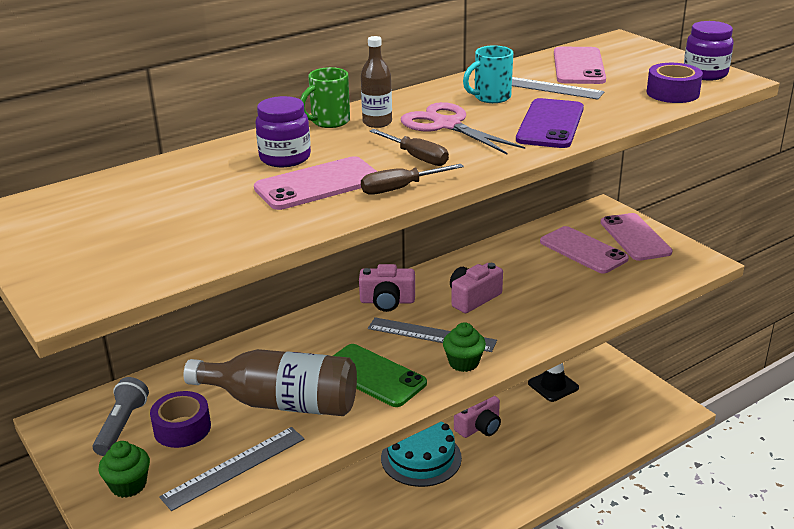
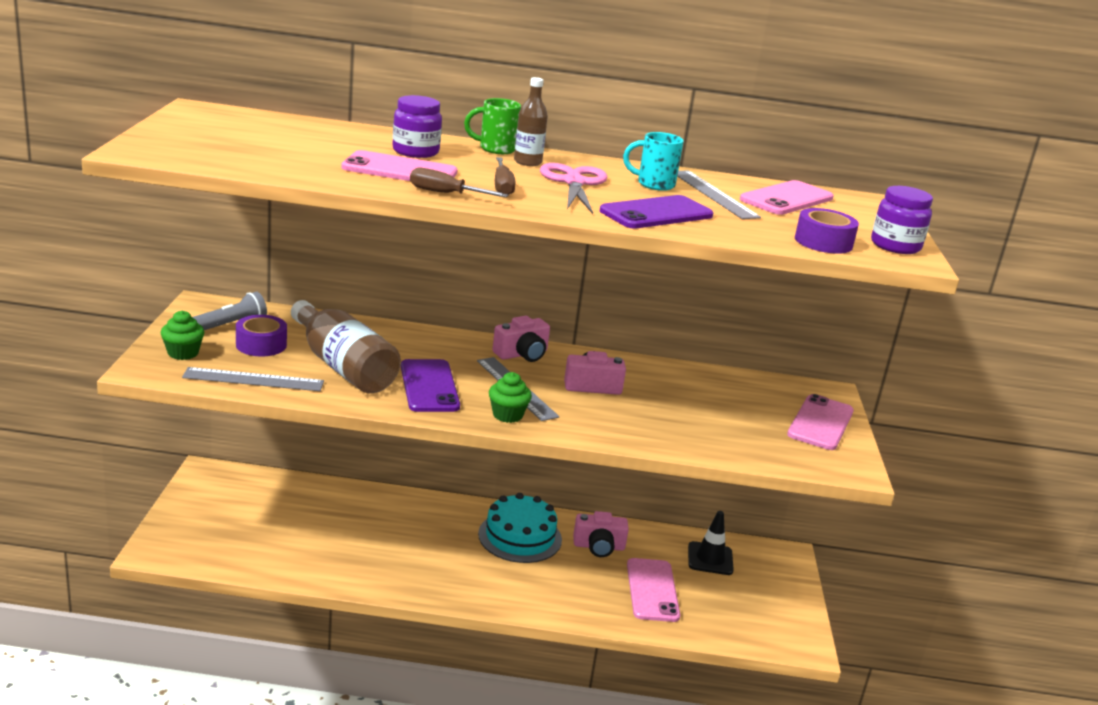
camera: 35 degrees right, 5 degrees down
green phone [333,344,427,407] -> purple phone [401,359,460,412]
pink camera [359,264,415,312] -> pink camera turned 75 degrees counterclockwise [492,316,550,362]
pink phone [540,226,629,273] -> pink phone moved to [627,558,680,622]

